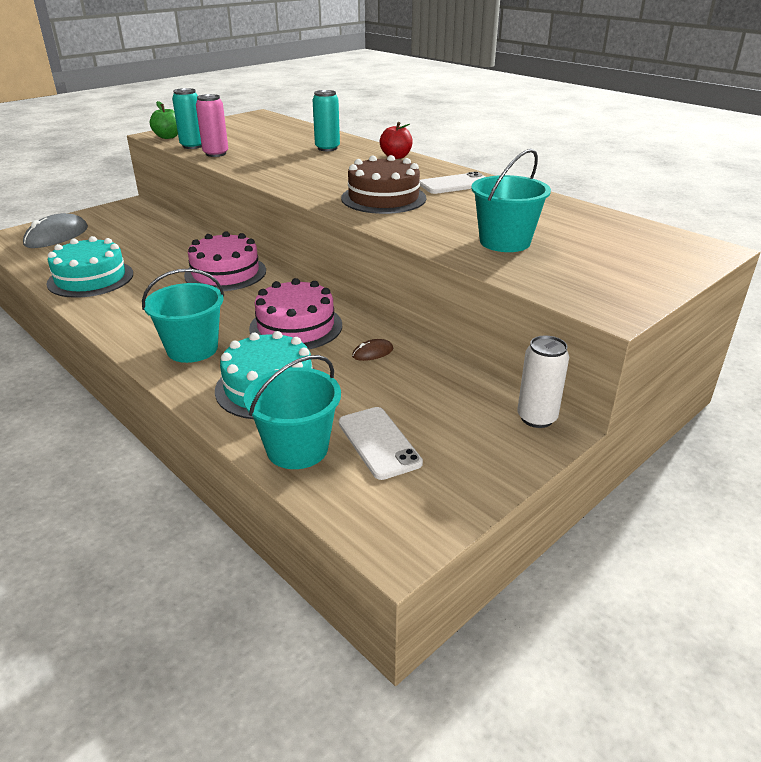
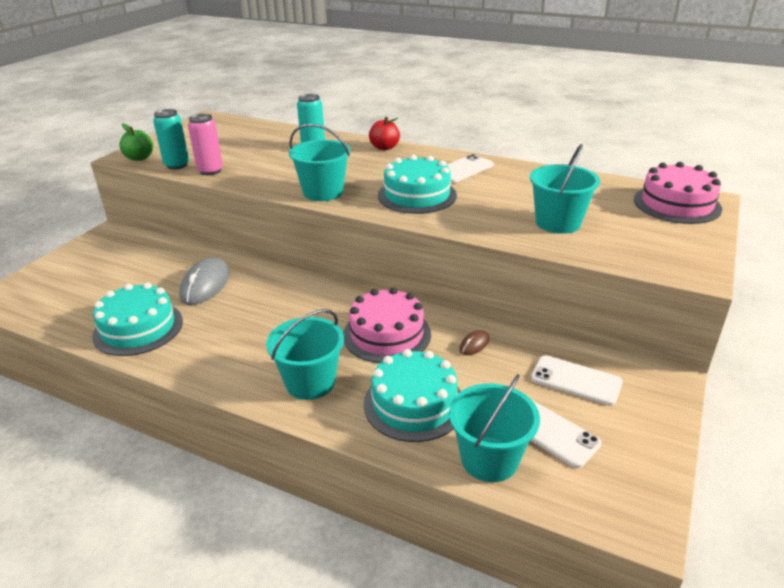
camera: 20 degrees left, 0 degrees up
grey mouse [23,213,88,248] -> grey mouse moved to [179,257,230,305]
pink cake [184,231,266,291] -> pink cake moved to [634,162,722,224]
brown cake [341,155,426,214] -> turquoise cake [378,155,457,214]
white can [517,335,569,428] -> none
none -> turquoise bucket [289,124,351,201]
none -> white phone [531,355,623,406]

